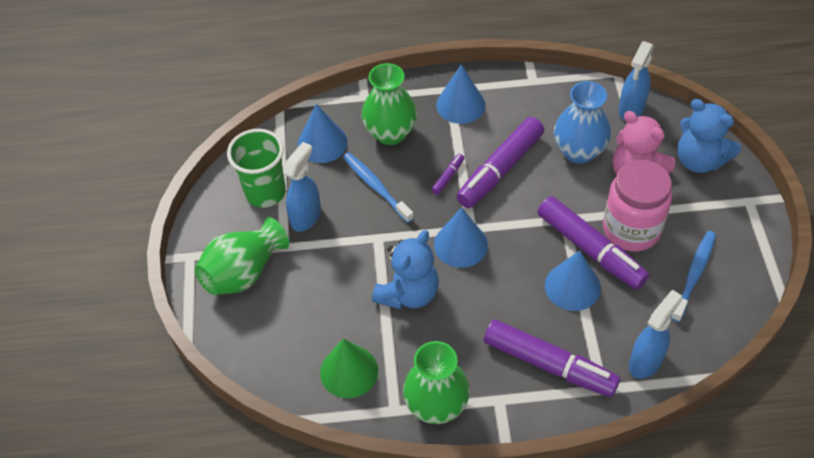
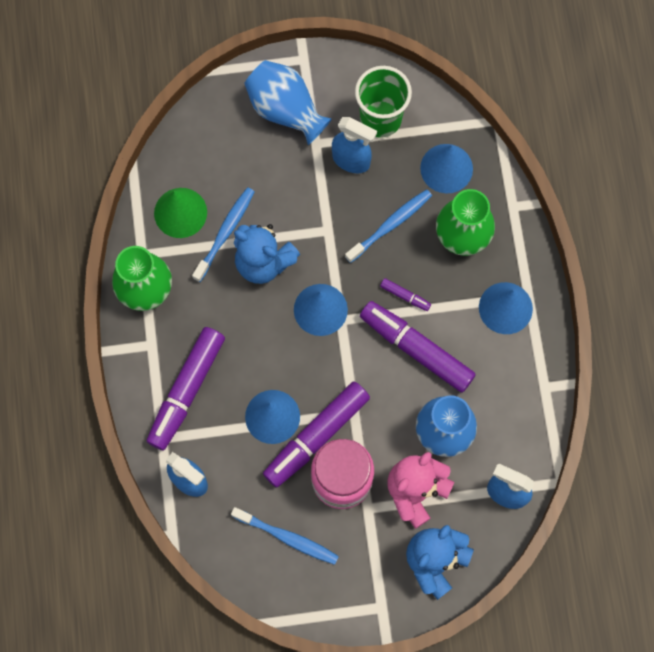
camera: 85 degrees right, 20 degrees up
green vase [195,217,289,295] -> blue vase [244,60,332,145]
none -> blue toothbrush [192,187,255,282]

